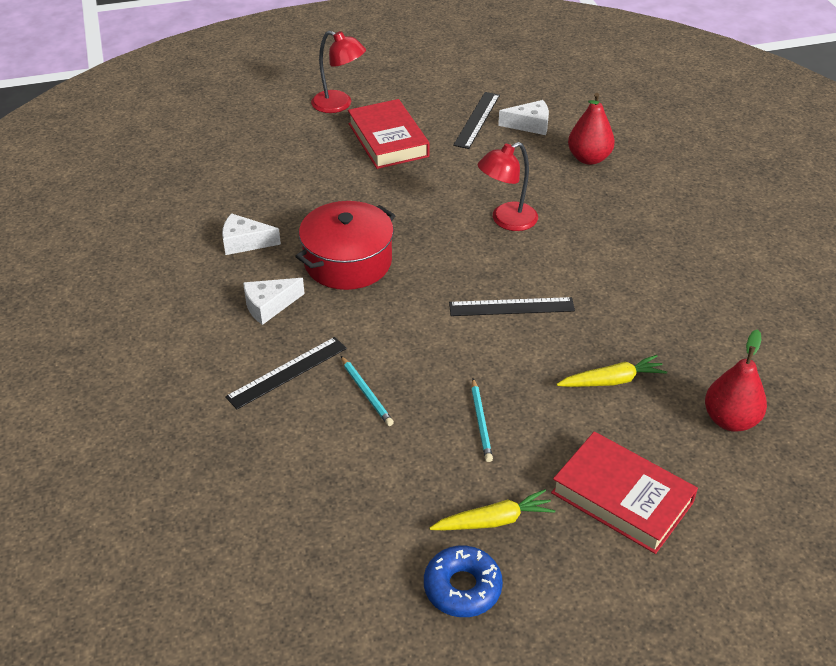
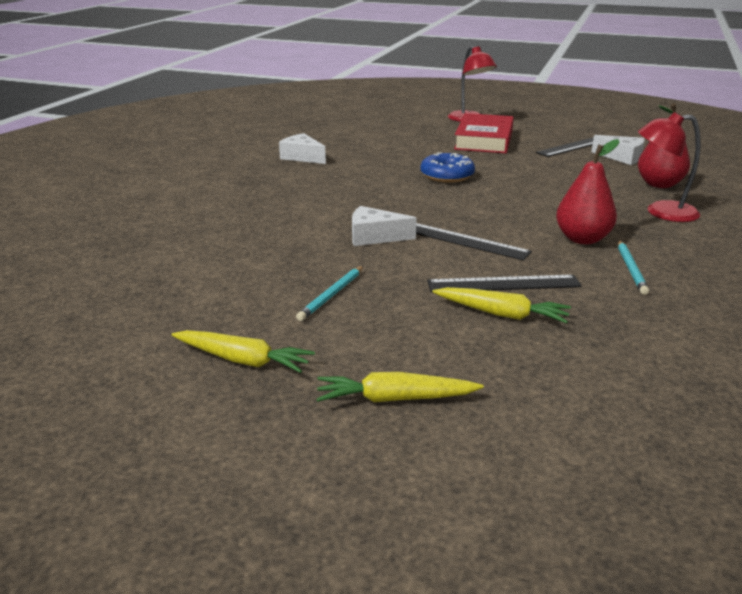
camera: 35 degrees right, 15 degrees down
black ruler [225,337,347,409] -> black ruler moved to [427,275,582,292]
white cheese [243,278,305,325] -> white cheese moved to [352,206,417,246]
red pot [295,201,396,290] -> none
turquoise pencil [341,356,394,426] -> turquoise pencil moved to [618,240,649,295]
blue donut [424,546,503,617] -> blue donut moved to [420,153,475,183]
red lamp [478,142,538,231] -> red lamp moved to [638,112,701,222]
red book [551,431,698,554] -> yellow carrot [317,372,484,402]
red pear [705,329,767,432] -> red pear moved to [556,139,620,244]

